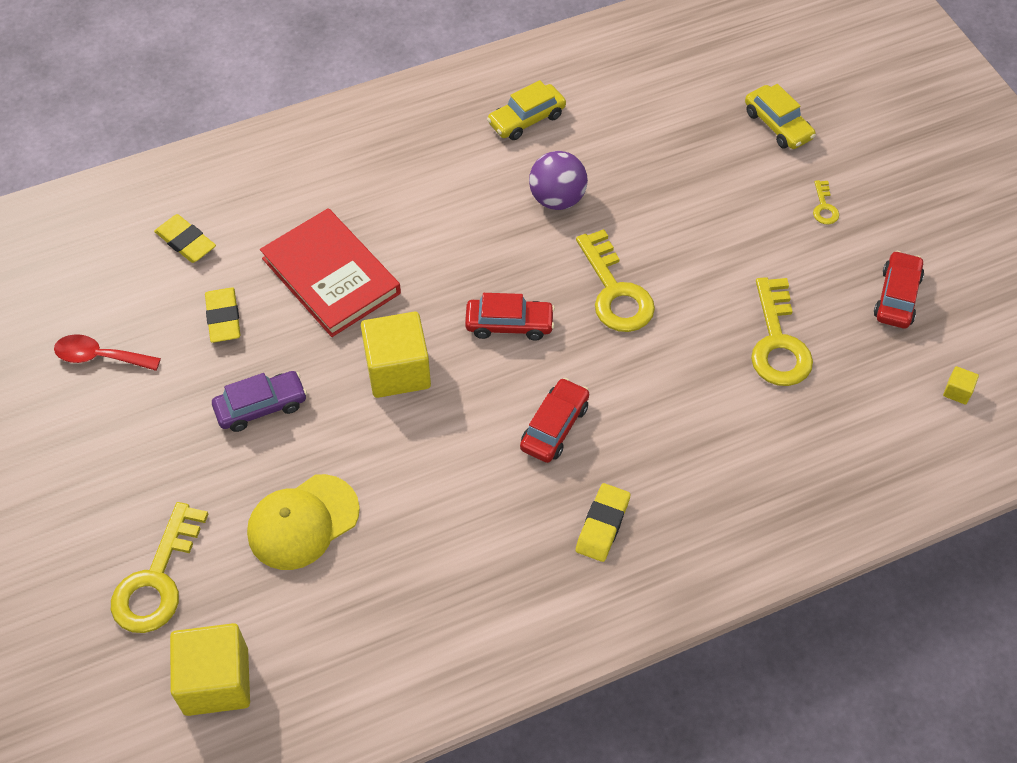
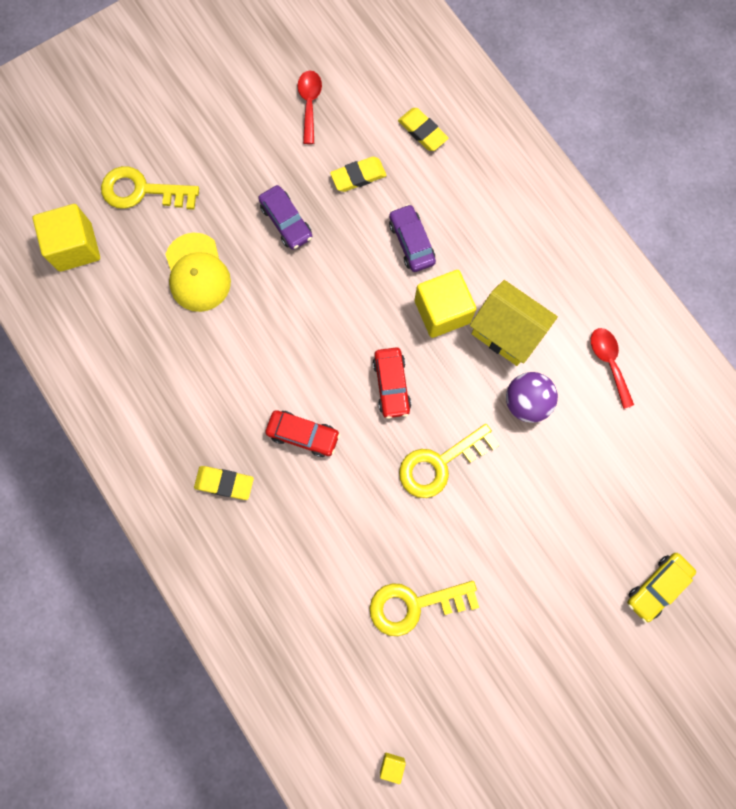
camera: 80 degrees right, 20 degrees up
yellow eraser [154,214,216,263] -> yellow eraser turned 75 degrees counterclockwise [398,108,449,151]
yellow cap [247,474,360,570] -> yellow cap turned 150 degrees counterclockwise [165,233,231,312]
red book [260,208,401,337] -> purple car [389,204,436,272]
yellow cube [361,312,431,398] -> yellow cube moved to [415,270,476,338]
yellow car [487,80,566,140] -> red spoon [591,328,634,409]
yellow key [813,180,839,224] -> none
red car [874,251,924,328] -> none
none -> yellow house [470,280,558,366]

